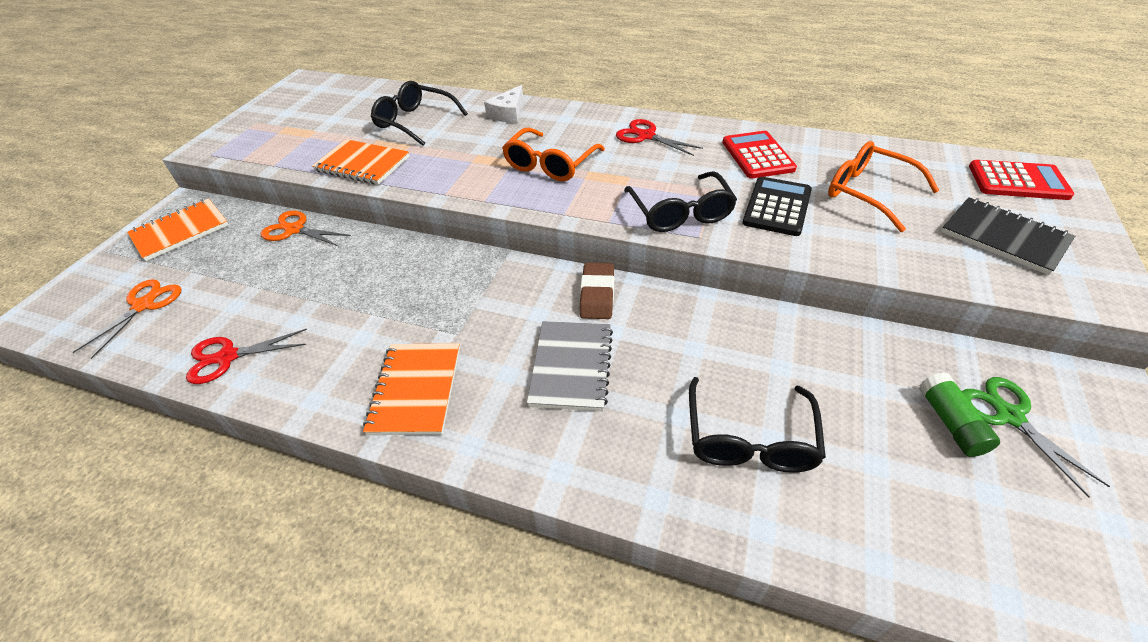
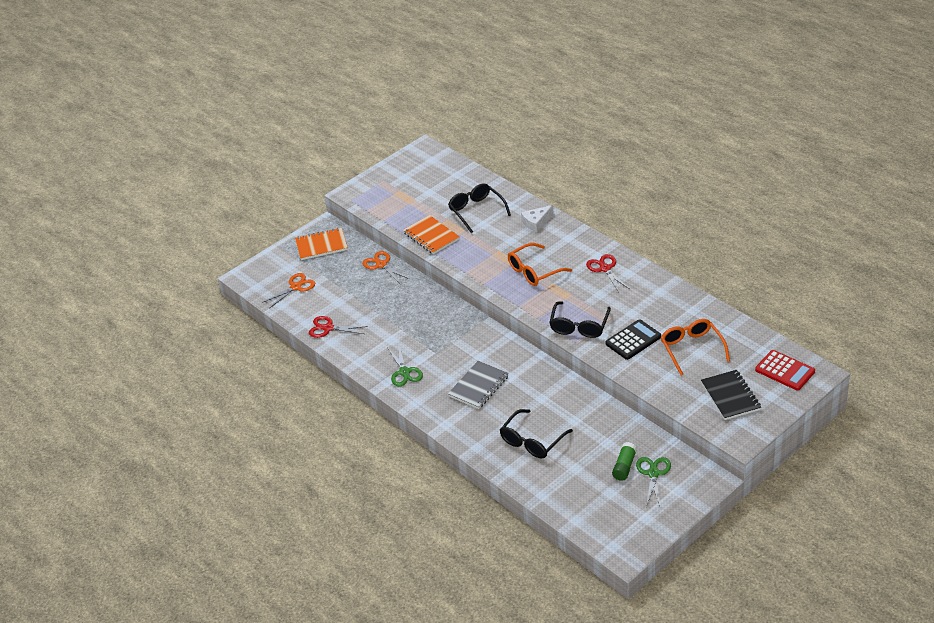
camera: 30 degrees right, 5 degrees down
orange notebook [363,343,460,435] -> green scissors [387,346,423,387]
brown eraser [580,263,614,319] -> none
red calculator [722,131,797,178] -> none

